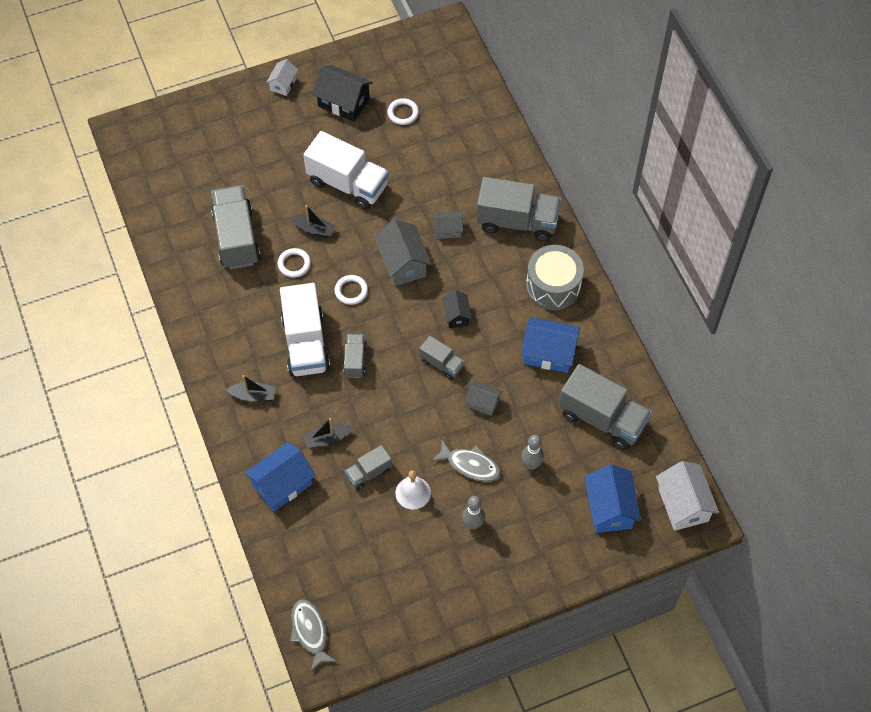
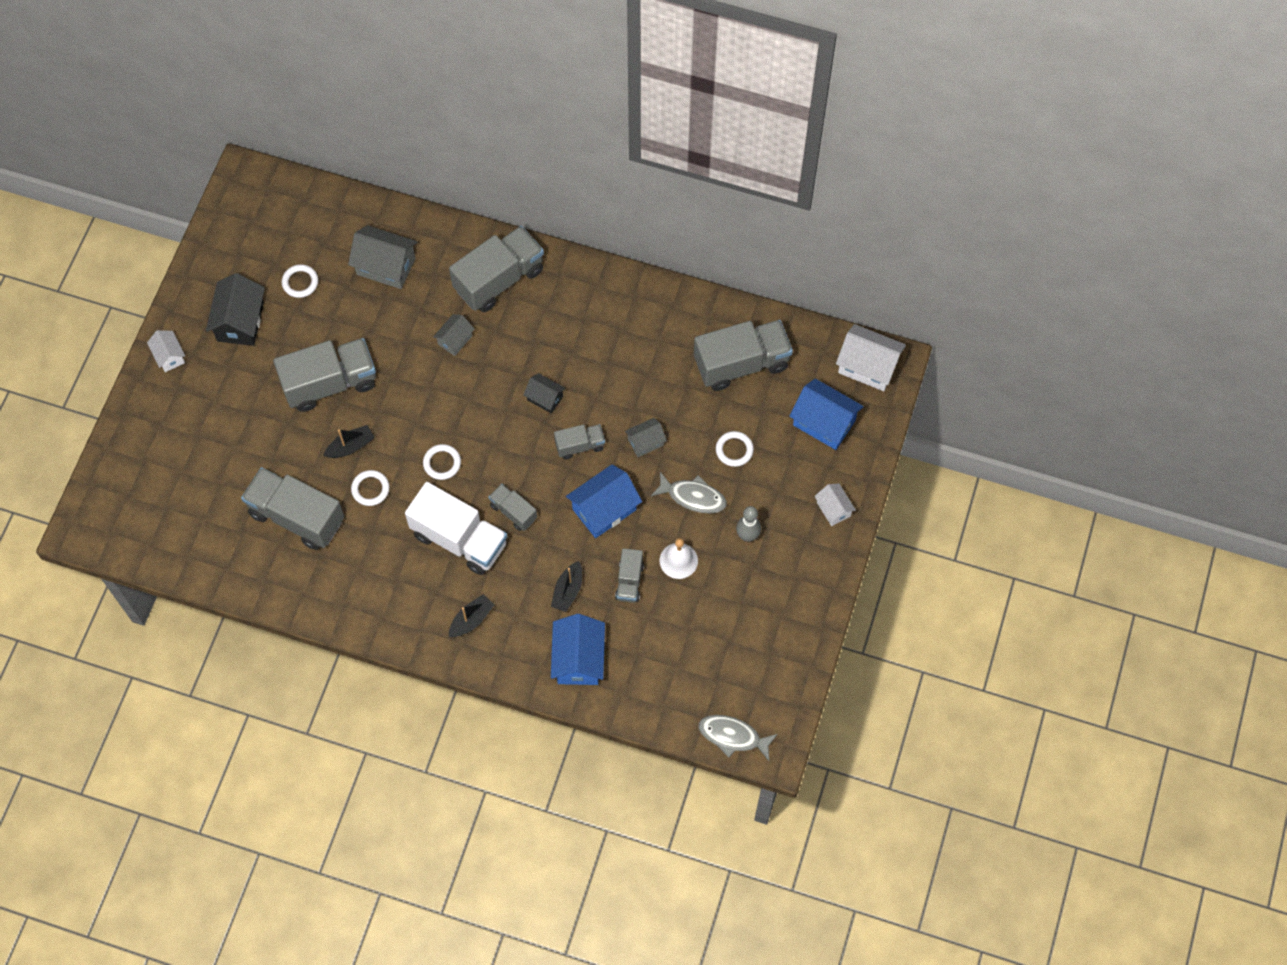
camera: 50 degrees left, 5 degrees up
white truck [303,131,389,210] -> grey truck [273,338,376,412]
black house [312,65,373,122] -> black house turned 60 degrees counterclockwise [206,273,265,346]
grey house [374,219,432,286] -> grey house moved to [348,225,417,289]
grey fish [431,440,500,481] -> grey fish turned 45 degrees clockwise [651,472,727,513]
blue house [521,317,580,373] -> blue house moved to [566,464,642,538]
grey bowling pin [521,435,544,470] -> white ring [716,431,754,467]
grey drum [526,245,584,310] -> none
none -> white house [814,484,856,526]

